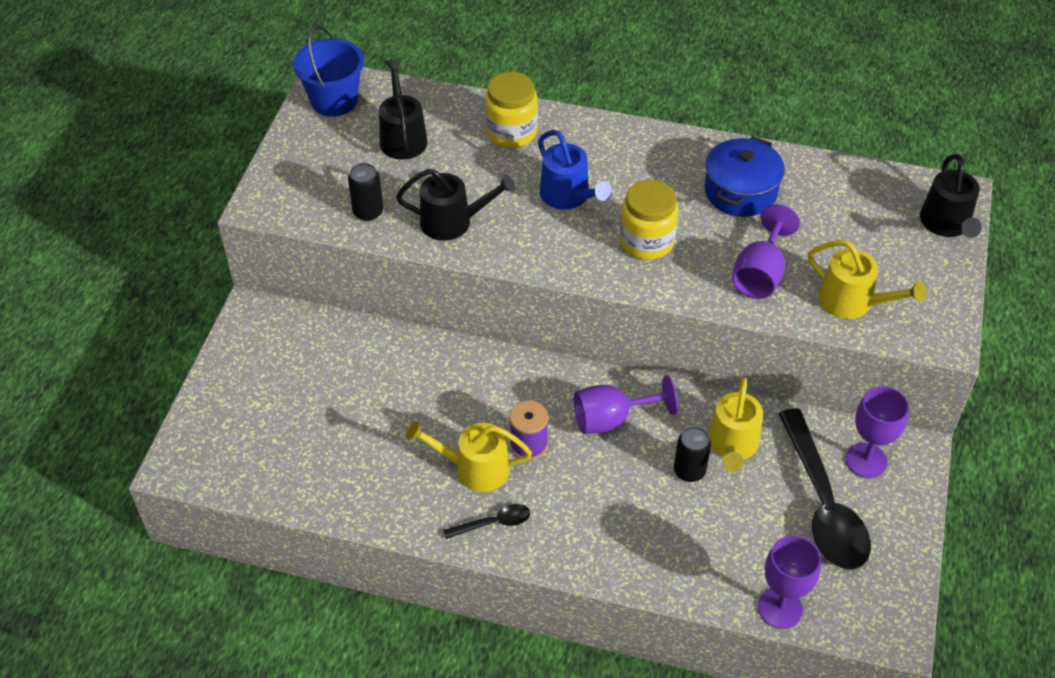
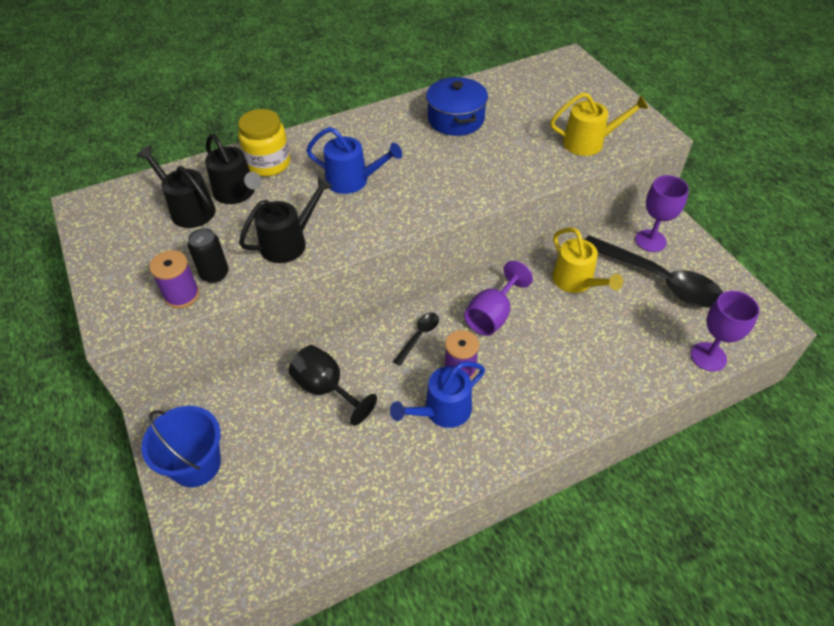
camera: 40 degrees left, 0 degrees up
blue bucket [293,25,364,117] -> blue bucket moved to [141,406,221,487]
yellow watering can [406,421,532,492] -> blue watering can [390,361,485,428]
black spoon [443,504,530,539] -> black spoon moved to [393,312,439,366]
yellow jar [620,180,678,260] -> none
black can [674,426,711,482] -> none
purple goblet [732,204,800,299] -> none
black watering can [920,154,982,238] -> black watering can moved to [205,134,262,204]
none -> purple spool [149,250,200,308]
none -> black goblet [289,345,377,426]

